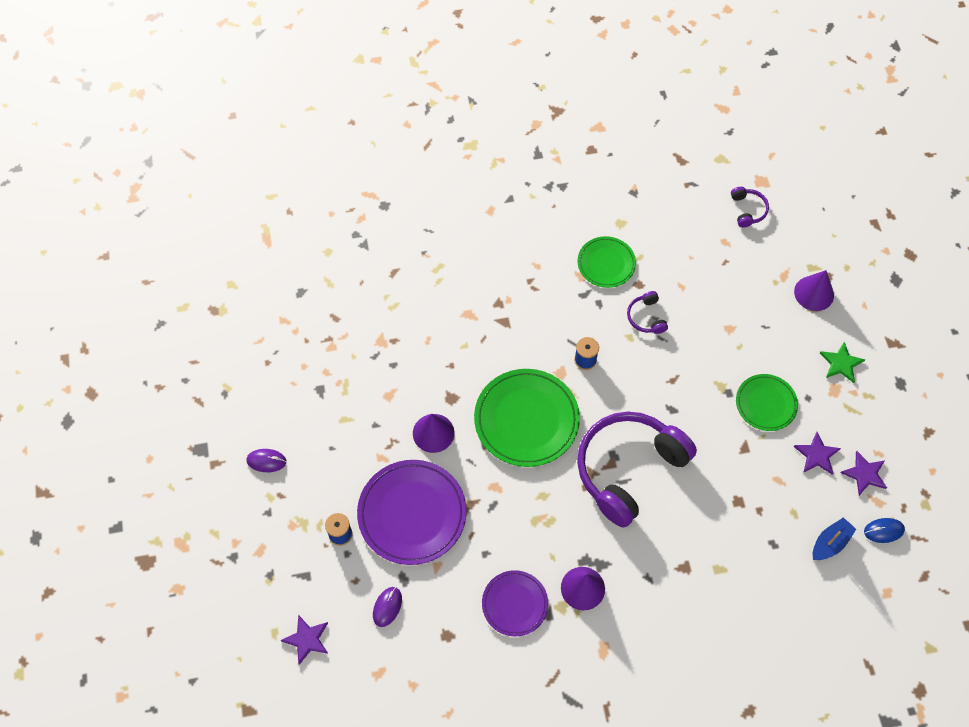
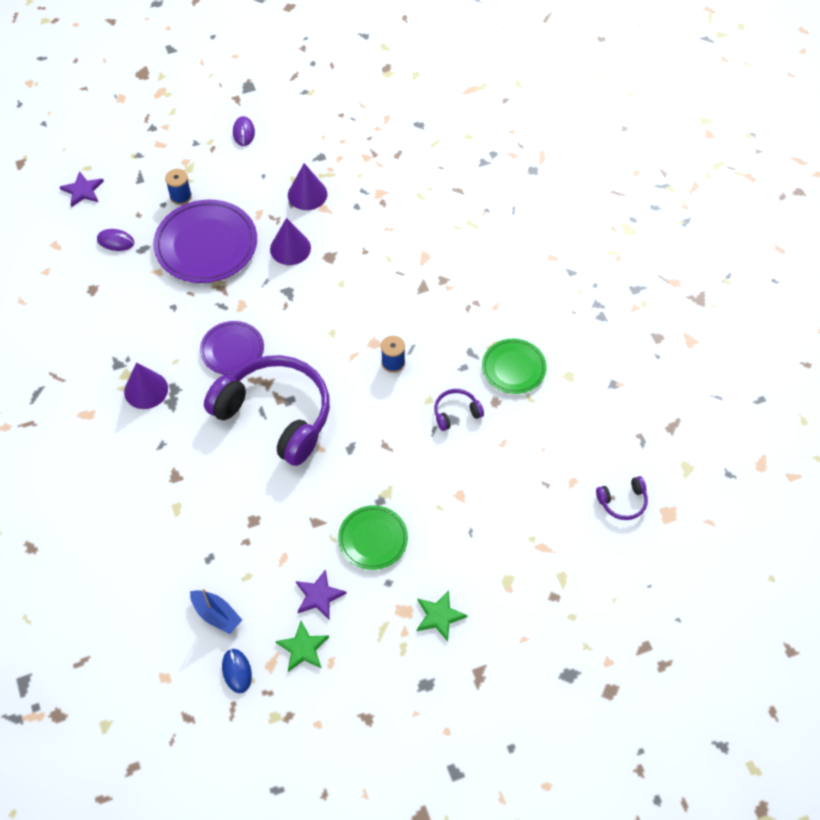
camera: 80 degrees right, 5 degrees down
green plate [474,369,580,467] -> none
purple plate [482,570,548,636] -> purple plate moved to [200,321,264,375]
purple cone [794,270,834,311] -> purple cone moved to [288,163,327,210]
purple star [841,451,887,495] -> green star [276,621,329,672]

